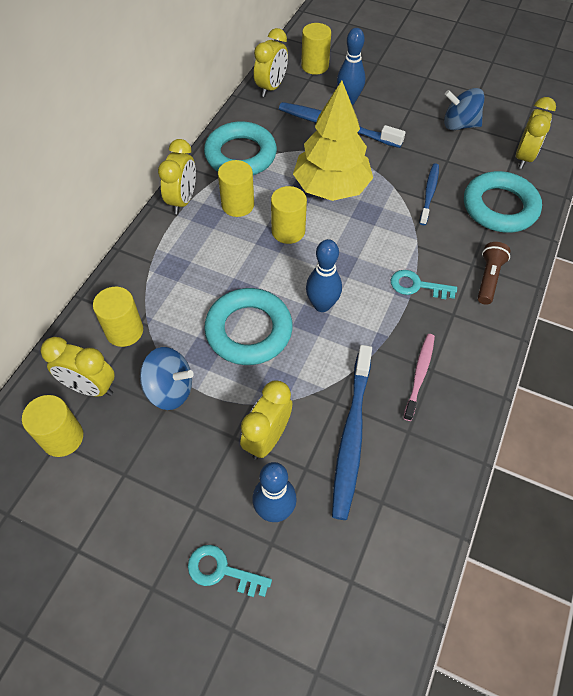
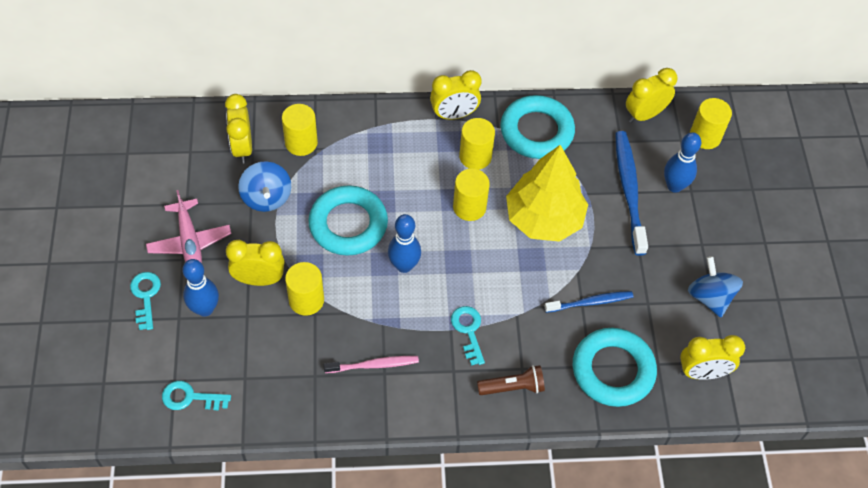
camera: 60 degrees right, 0 degrees up
yellow cylinder [22,395,83,457] -> yellow cylinder moved to [285,262,324,316]
yellow clock [254,28,288,97] -> yellow clock turned 150 degrees clockwise [626,68,677,123]
blue toothbrush [332,345,372,520] -> none
none -> pink plane [146,190,232,263]
none -> turquoise key [162,381,231,411]

